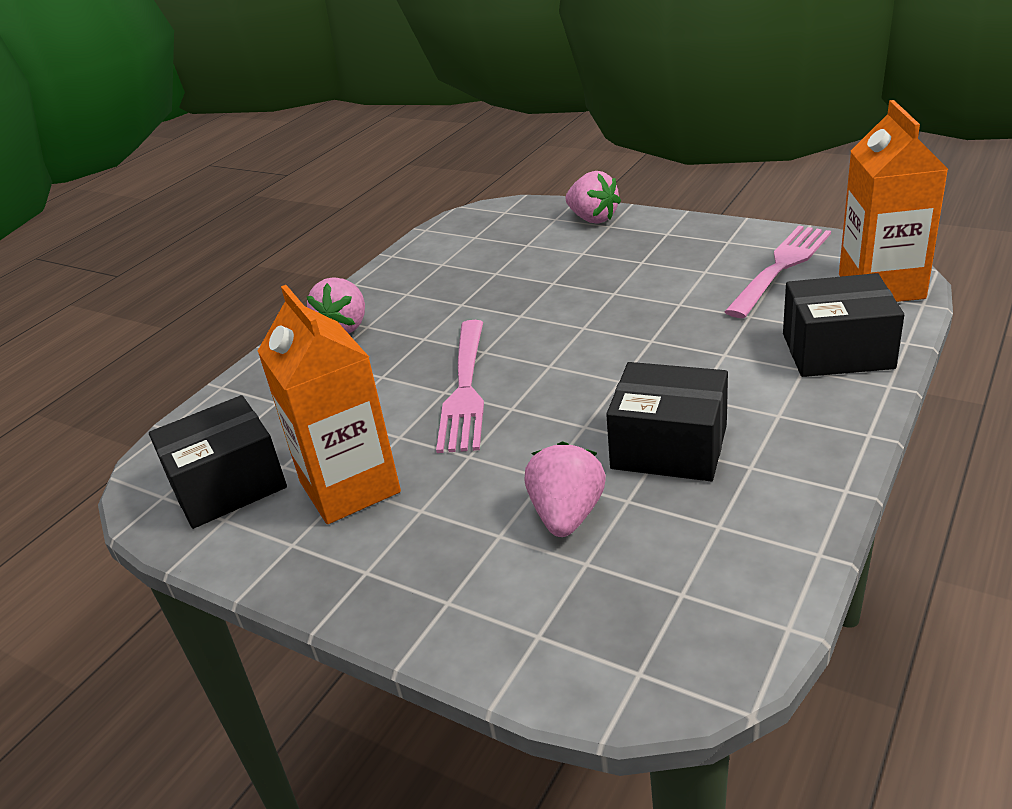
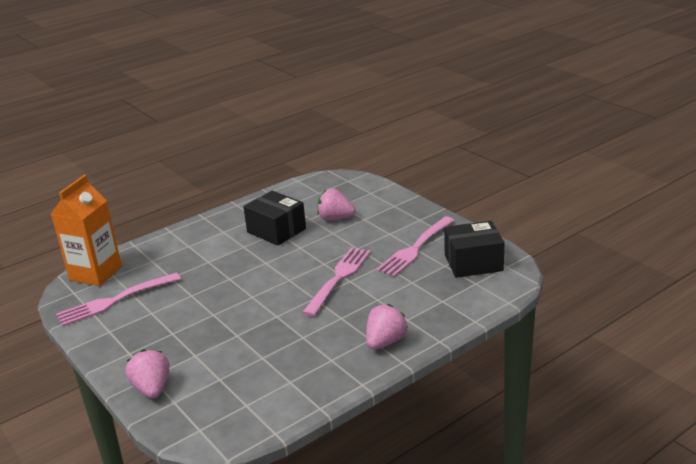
camera: 160 degrees left, 5 degrees down
orange carton [258,285,401,524] -> pink fork [376,217,455,277]
pink strawberry [524,441,606,537] -> pink strawberry turned 75 degrees clockwise [317,188,356,221]
black box [783,273,904,377] -> none

